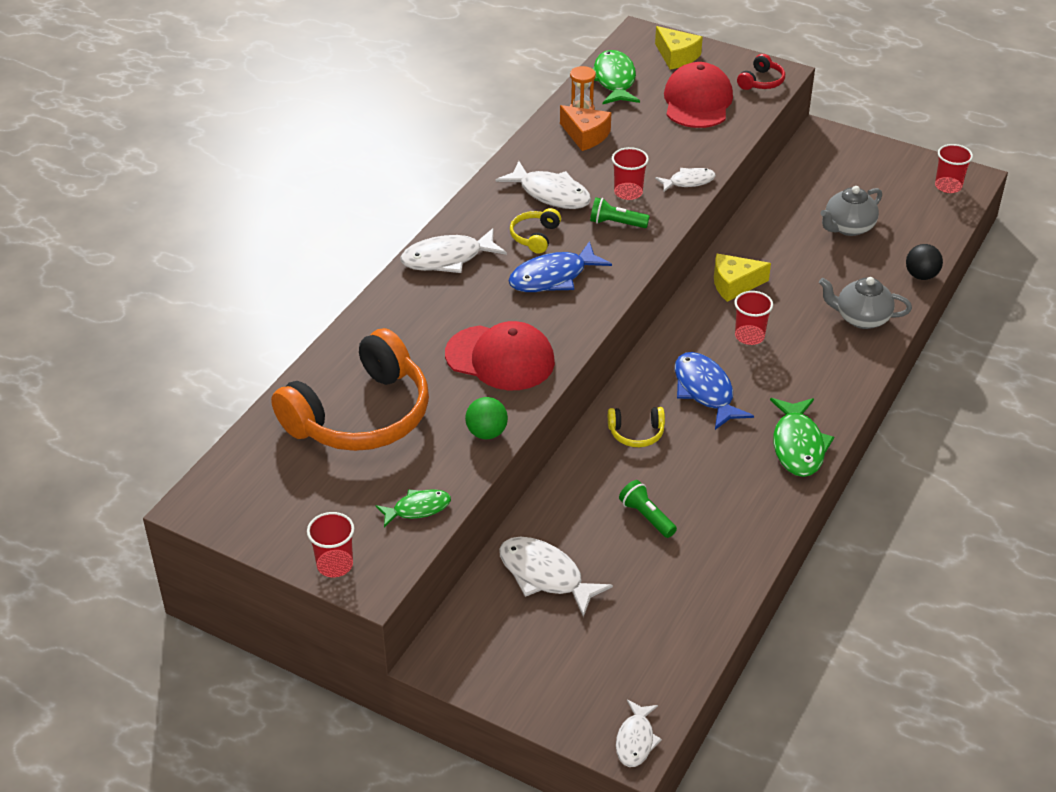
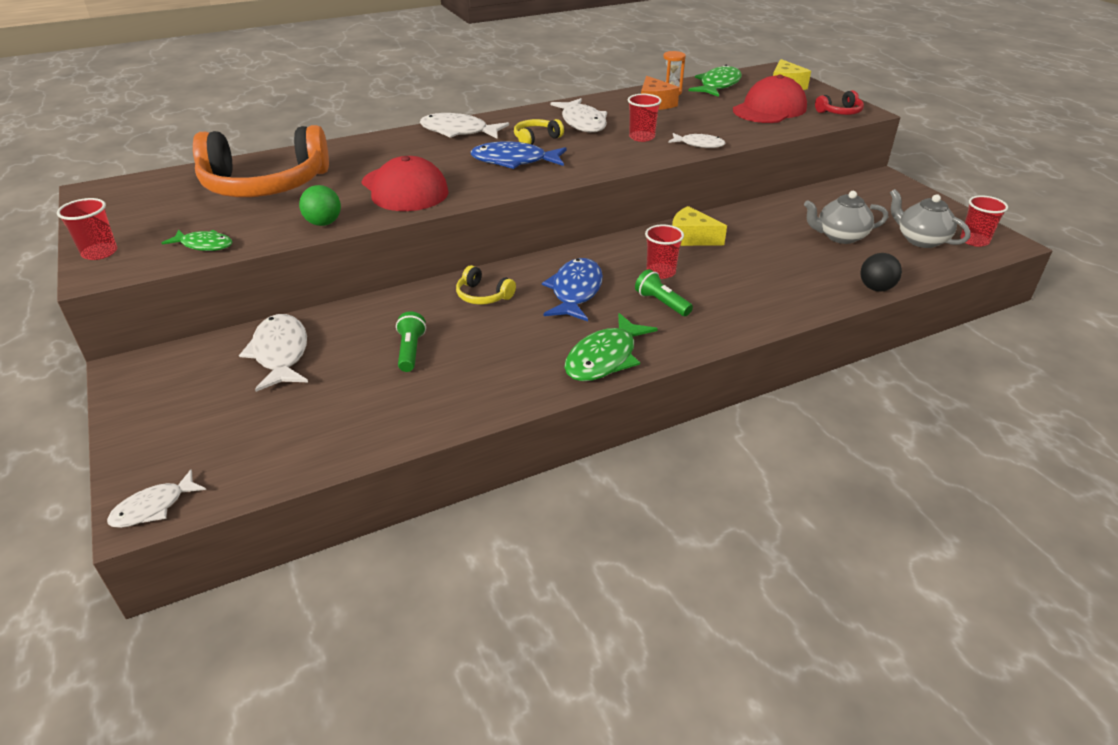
camera: 35 degrees right, 5 degrees down
green flashlight [590,197,650,228] -> green flashlight moved to [635,269,693,316]
grey teapot [819,277,912,329] -> grey teapot moved to [890,189,971,248]

